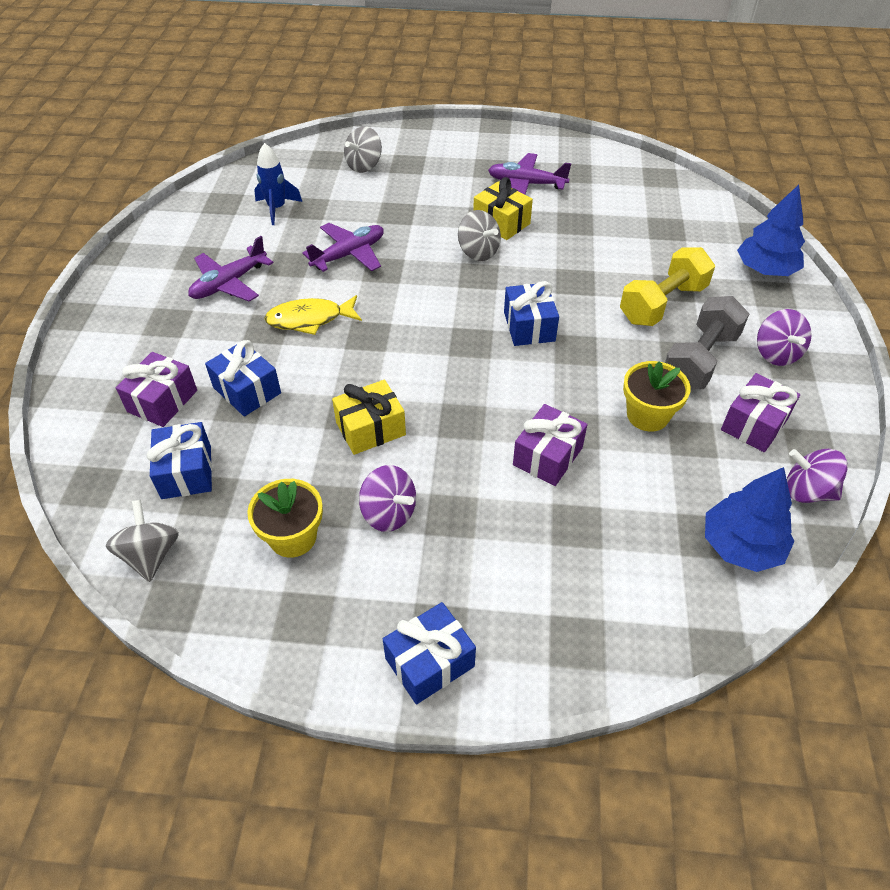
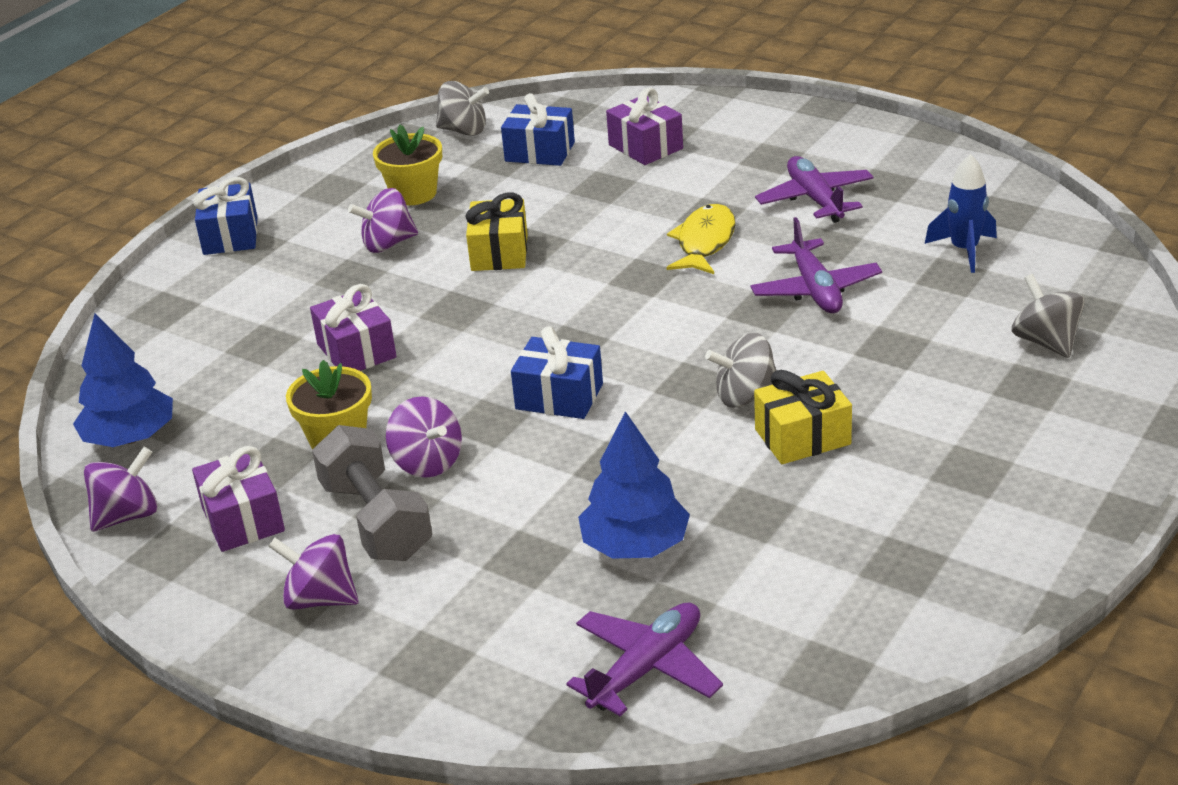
camera: 120 degrees right, 15 degrees down
blue gift [205,340,281,416] -> none
purple plane [488,153,571,194] -> purple plane moved to [566,602,723,716]
yellow dumbbell [620,247,715,326] -> none
blue tree [737,185,805,276] -> blue tree moved to [578,411,690,559]
none -> purple spinning top [386,396,462,478]

